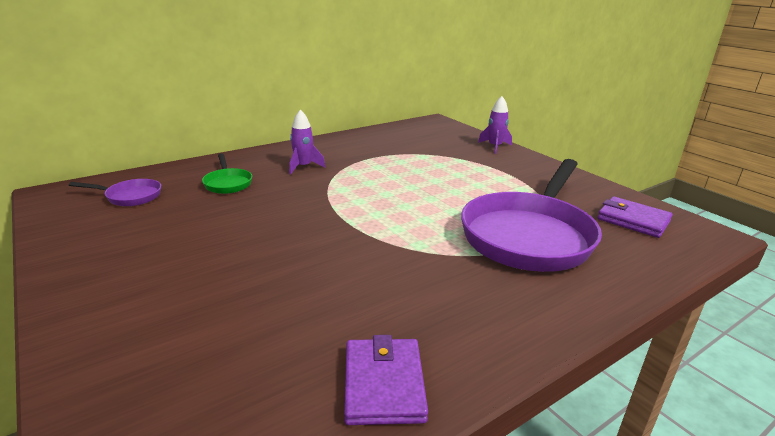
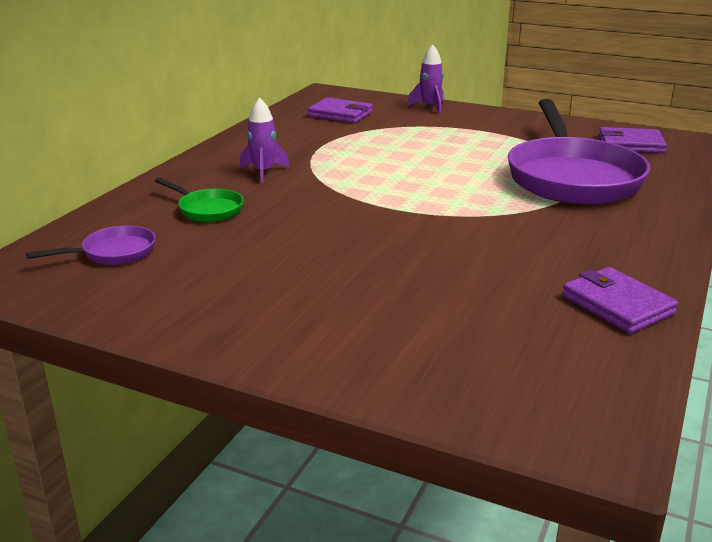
camera: 30 degrees left, 0 degrees up
none -> purple wallet [308,97,373,123]

